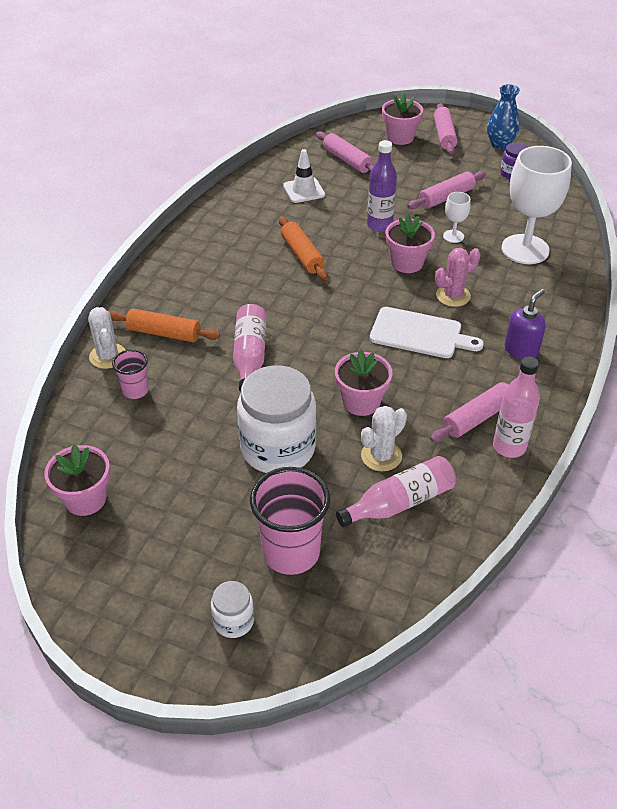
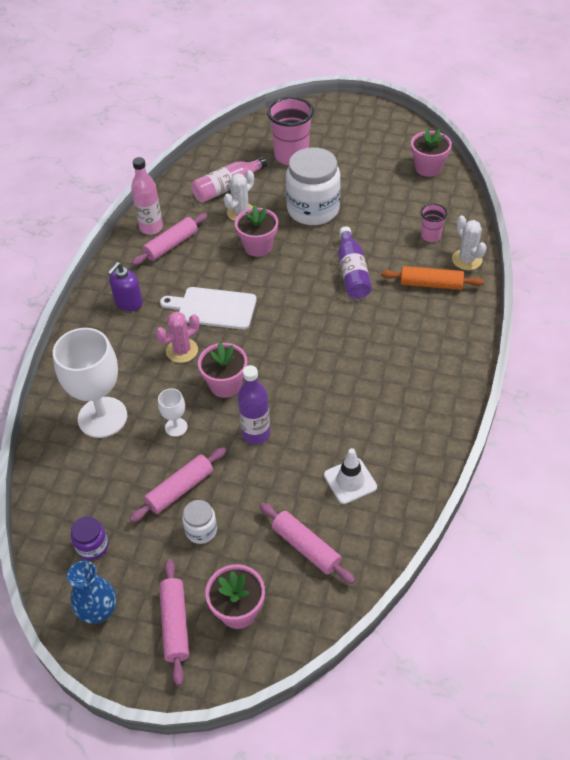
camera: 175 degrees right, 5 degrees up
white jar [211,581,254,638] -> white jar moved to [182,500,217,544]
pink bottle [233,304,266,392] -> purple bottle [338,226,372,299]
orange rolling pin [279,216,327,280] -> none

